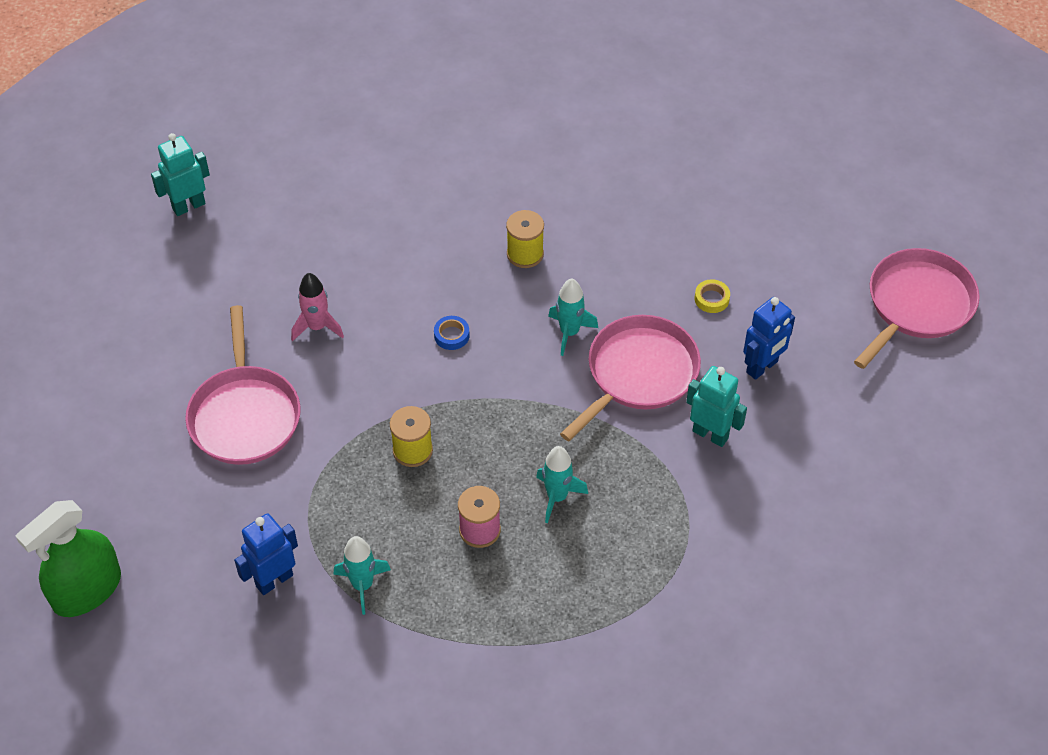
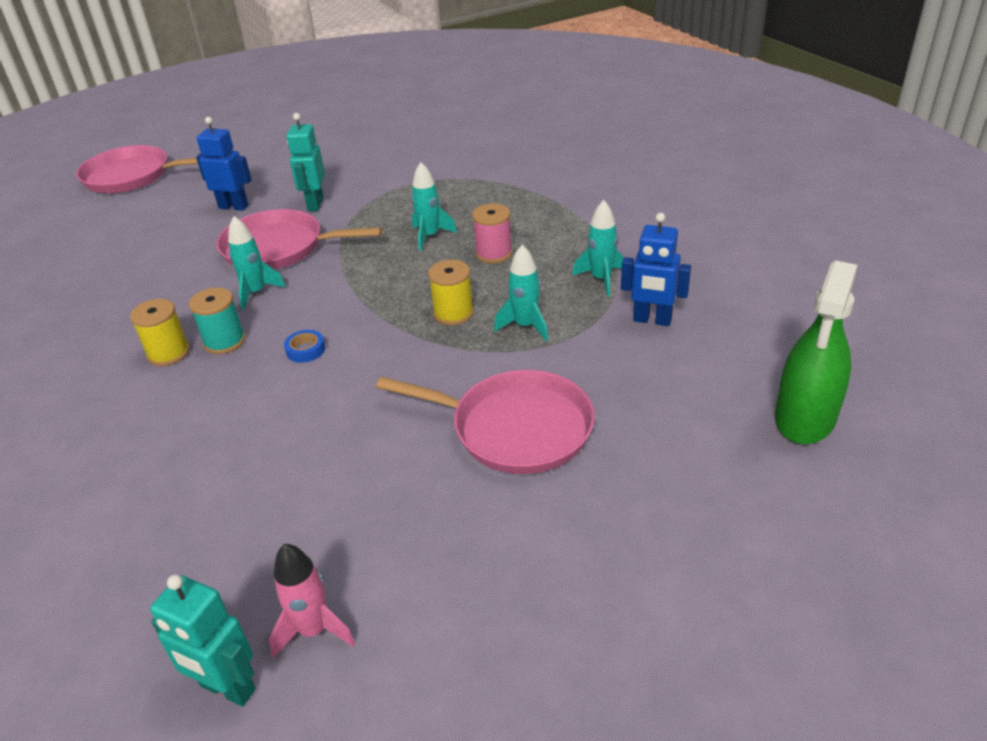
camera: 120 degrees left, 15 degrees down
green spray bottle [16,500,121,617] -> green spray bottle turned 105 degrees clockwise [775,261,857,444]
pink pan [185,305,301,465] -> pink pan turned 60 degrees clockwise [376,370,595,474]
pink rocket [291,273,344,341] -> pink rocket moved to [269,544,355,658]
yellow tape [695,279,730,313] -> none
none -> turquoise spool [189,288,245,354]
none -> turquoise rocket [494,245,548,341]

